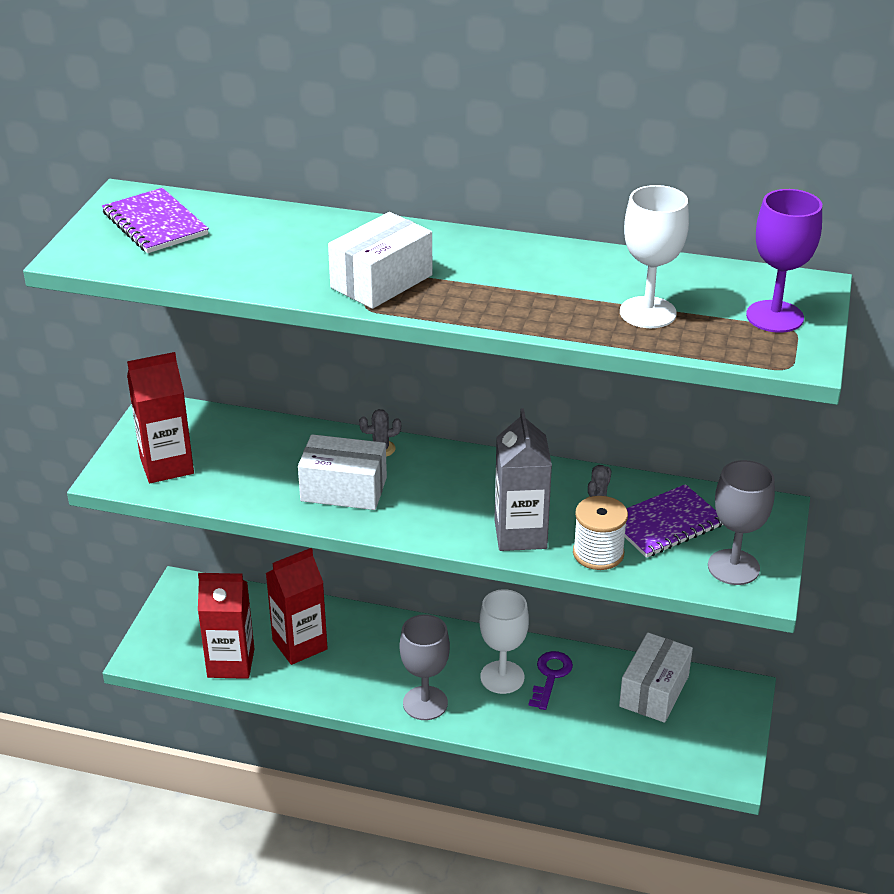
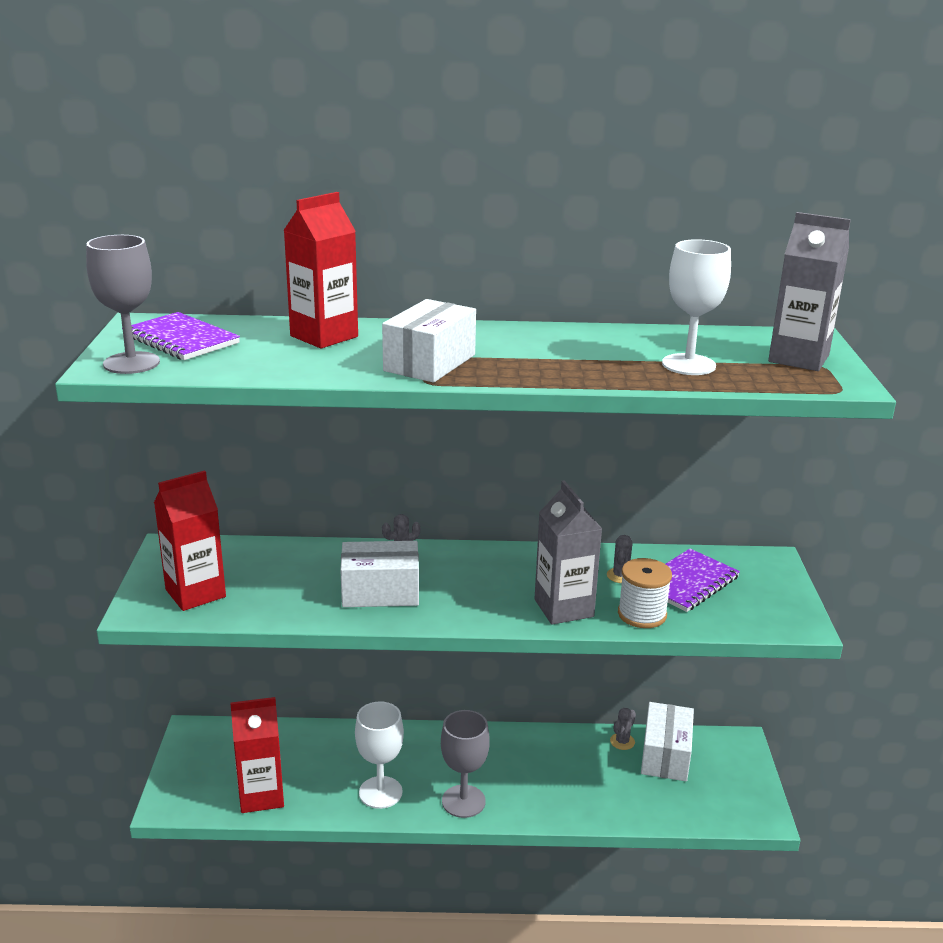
camera: 15 degrees left, 10 degrees down
red carton [266,548,328,665] -> red carton moved to [283,192,358,348]
white goblet [480,589,529,694] -> white goblet moved to [355,701,404,809]
purple key [529,651,573,710] -> none
grey goblet [708,460,775,585] -> grey goblet moved to [86,235,160,374]
purple goblet [746,189,822,333] -> grey carton [768,212,851,371]
none -> grey cactus [610,708,636,750]

